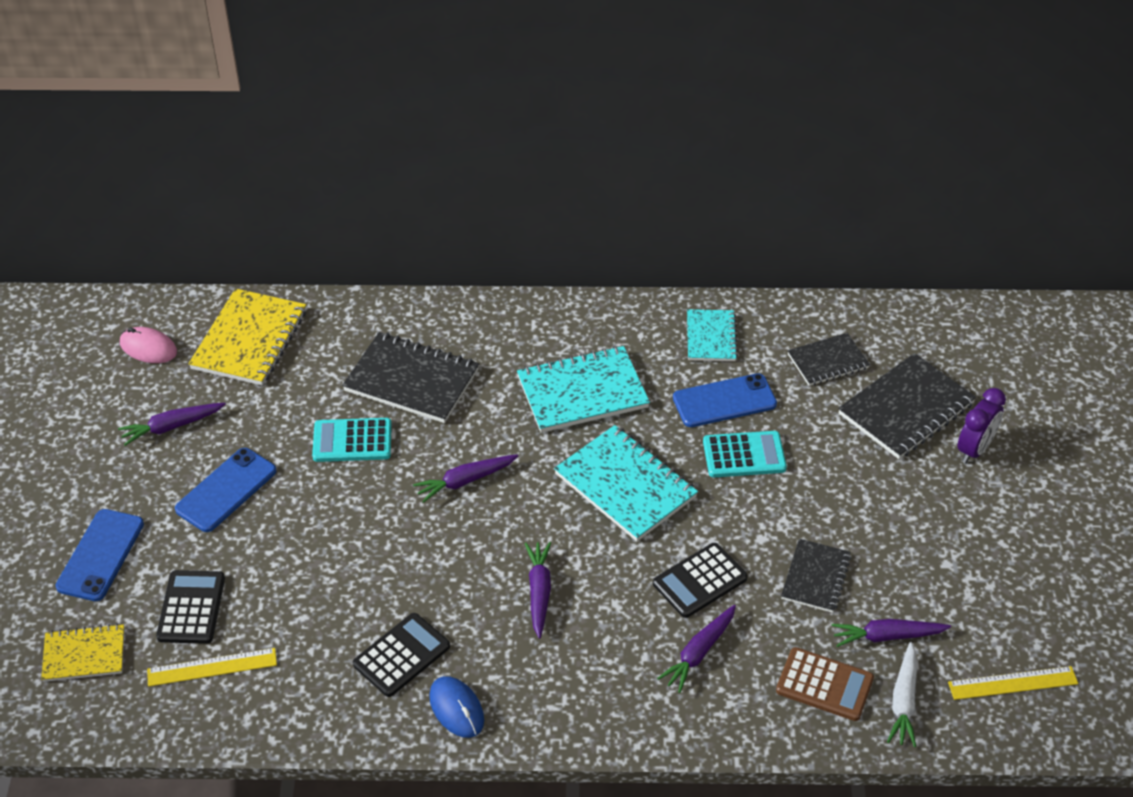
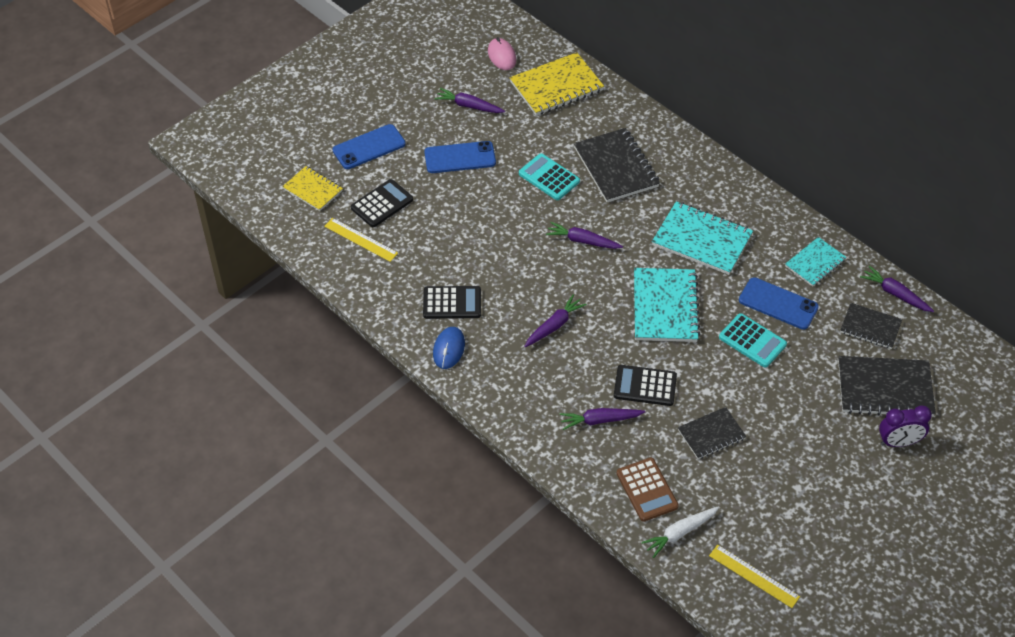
camera: 45 degrees right, 5 degrees up
purple carrot [832,619,951,647] -> purple carrot moved to [860,266,934,312]

